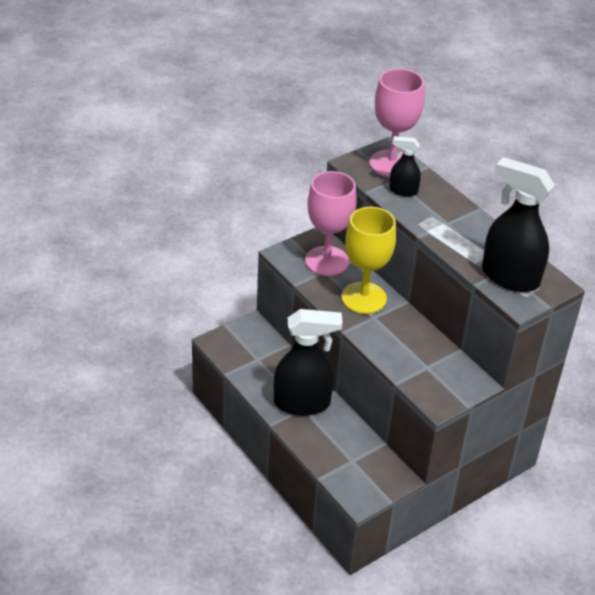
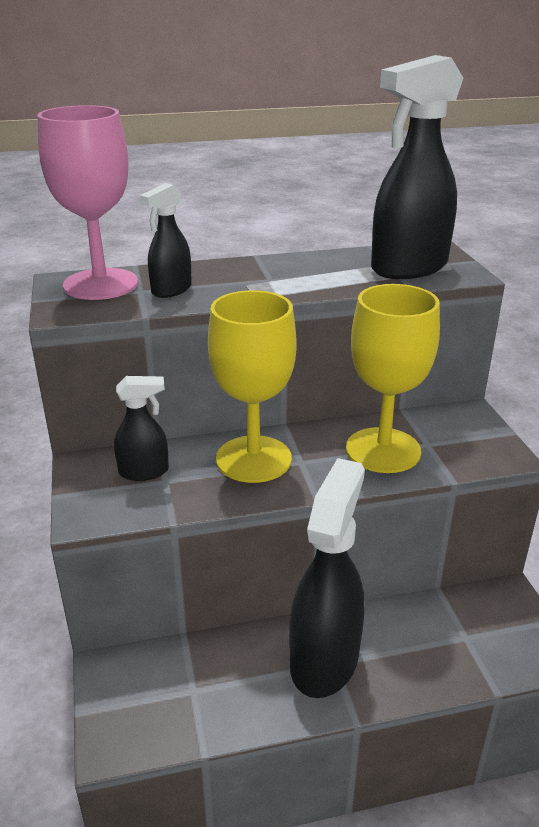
camera: 65 degrees left, 10 degrees down
pink goblet [305,171,357,276] -> black spray bottle [114,376,169,481]
none -> yellow goblet [346,284,440,473]

